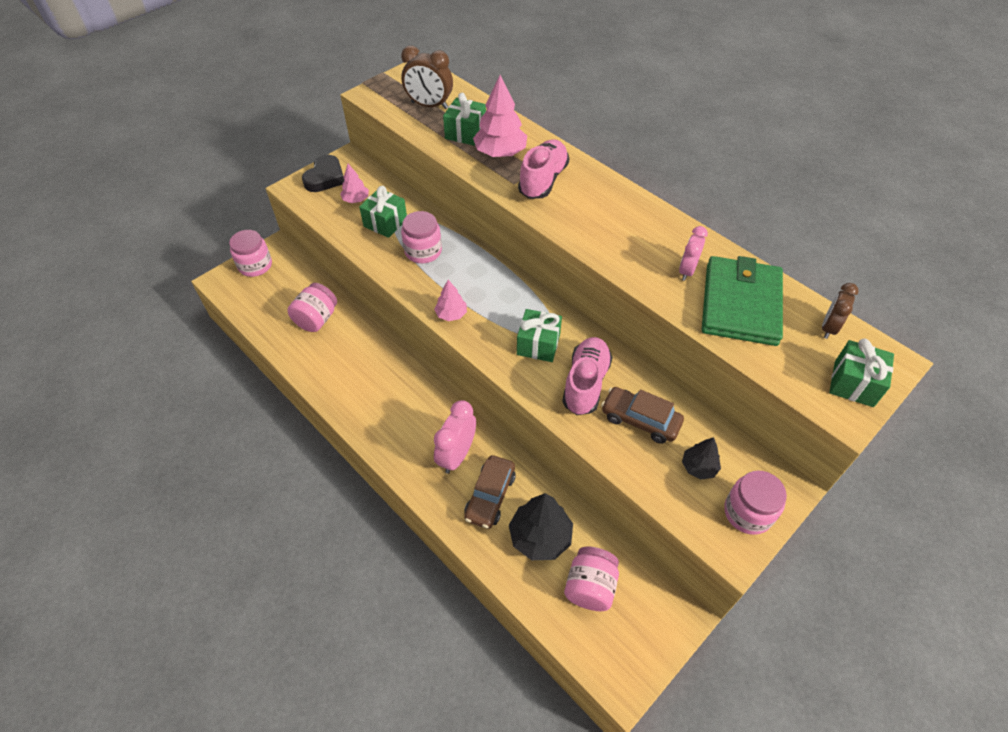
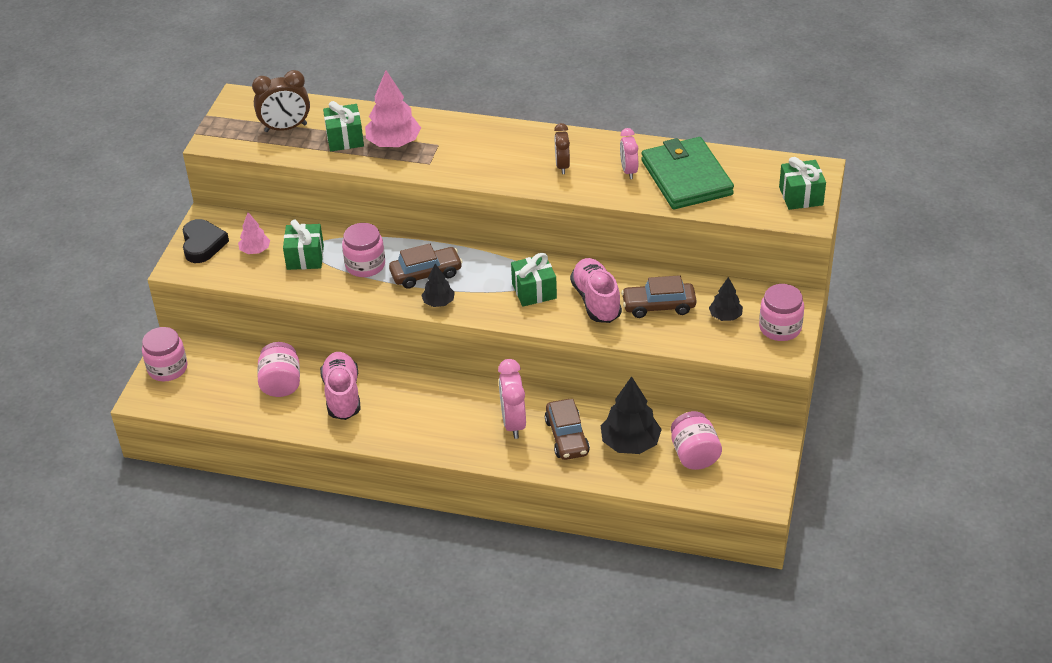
camera: 30 degrees left, 10 degrees down
pink tree [434,280,467,321] -> black tree [421,264,455,307]
pink shoe [518,139,569,199] -> pink shoe moved to [320,352,361,420]
brown clock [822,283,859,339] -> brown clock moved to [554,123,570,174]
none -> brown car [389,244,463,289]

